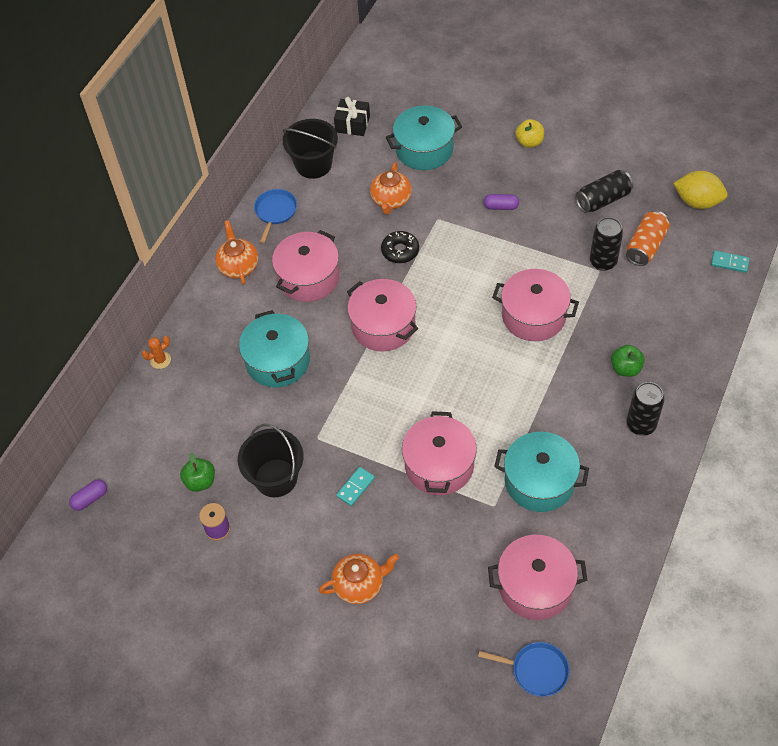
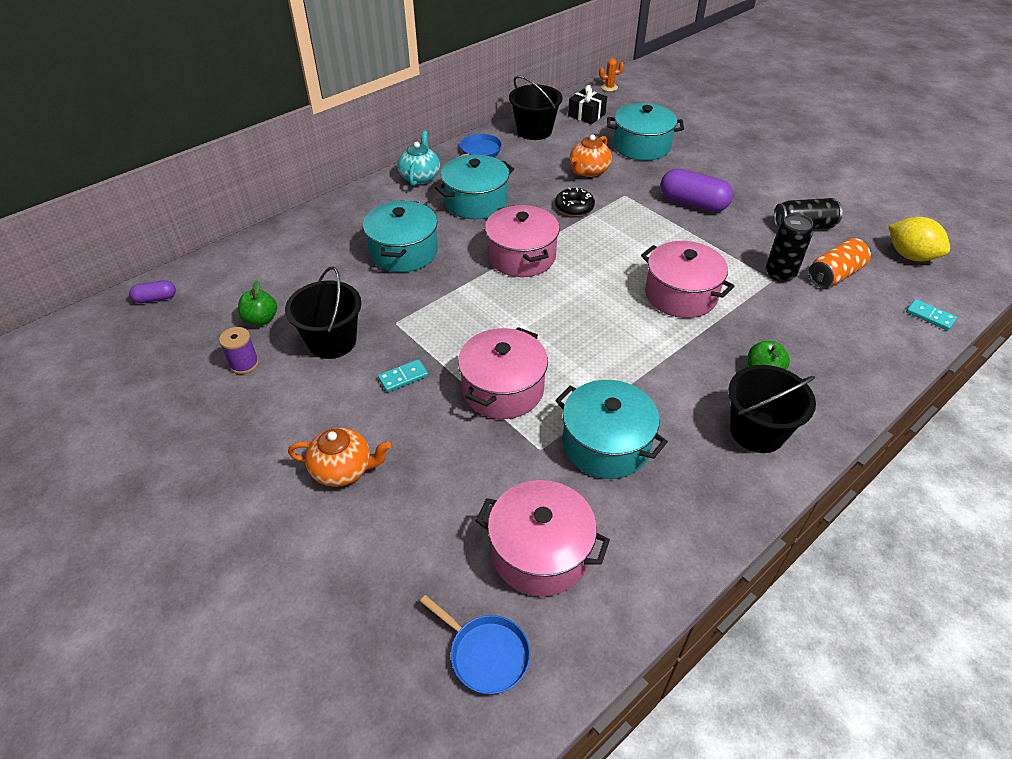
camera: 20 degrees right, 10 degrees down
orange cactus [142,336,171,369] -> orange cactus moved to [599,58,624,91]
orange teapot [215,220,259,285] -> turquoise teapot [397,131,440,186]
pink pot [272,230,339,302] -> turquoise pot [435,155,514,219]
purple capsule [484,194,519,210] -> purple capsule [661,168,733,212], size x1.93
yellow apple [515,119,544,148] -> none
black can [626,382,665,436] -> black bucket [728,365,816,453]

